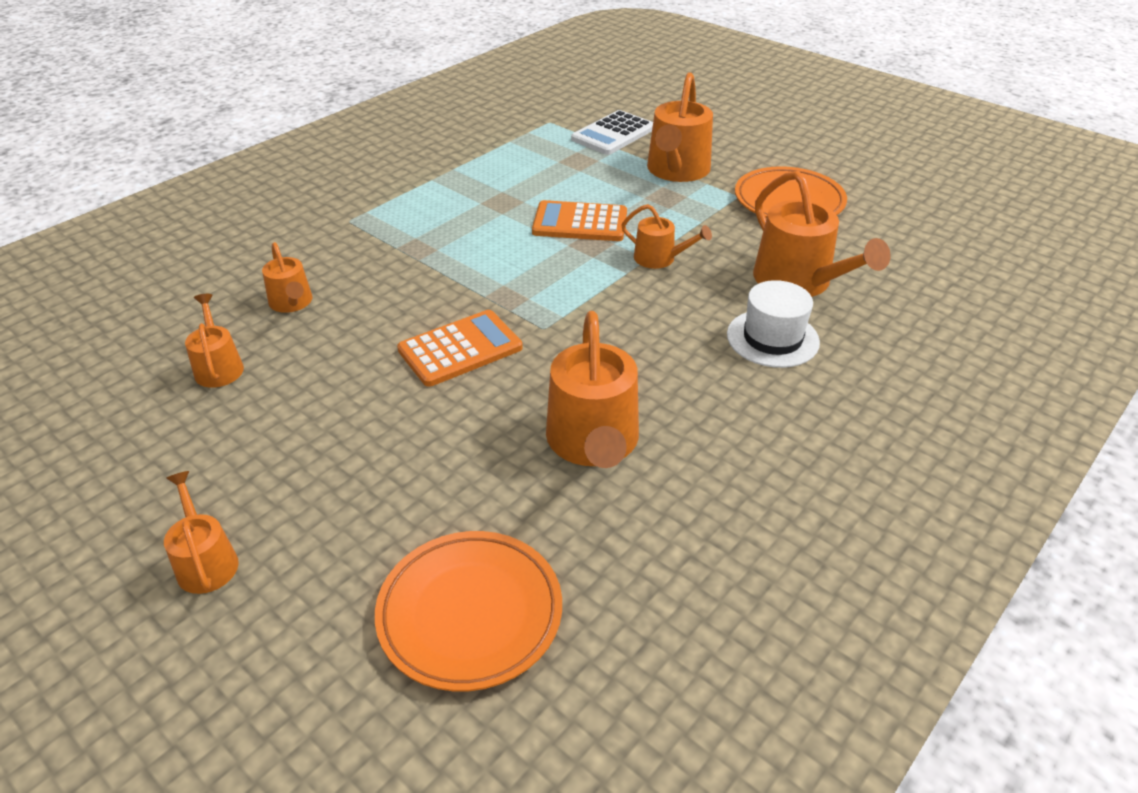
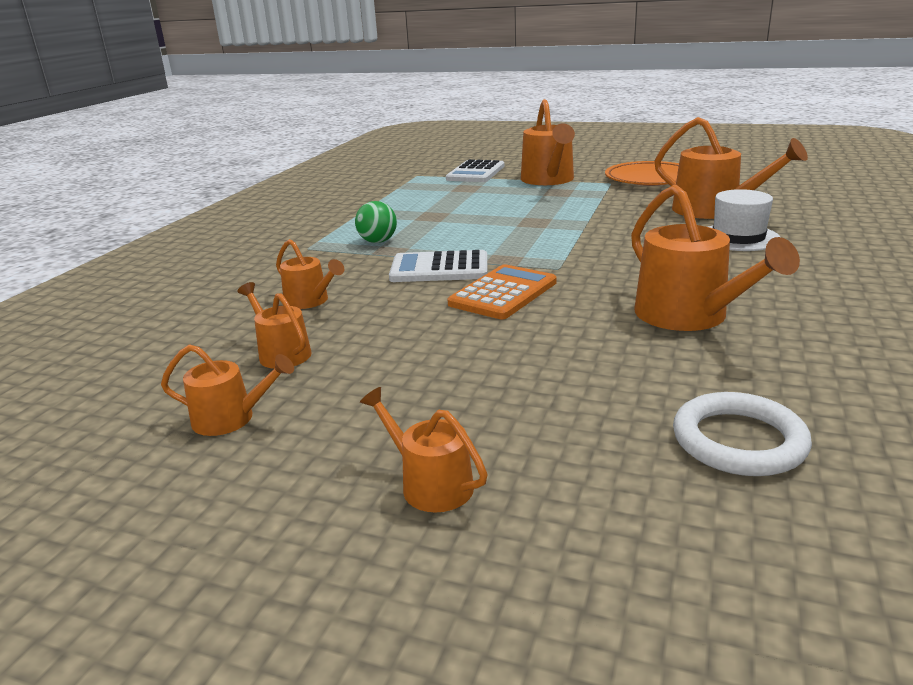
camera: 20 degrees left, 15 degrees down
orange plate [375,531,562,691] -> white ring [673,392,812,476]
orange calculator [532,200,627,241] -> none
orange watering can [621,204,712,269] -> orange watering can moved to [161,344,294,436]
none -> green ball [355,201,397,243]
none -> white calculator [389,250,487,282]

